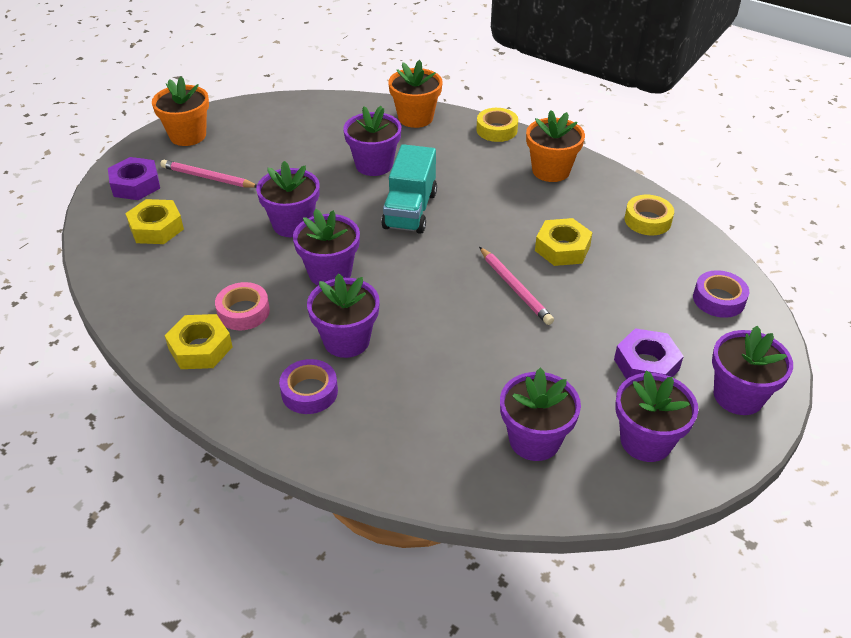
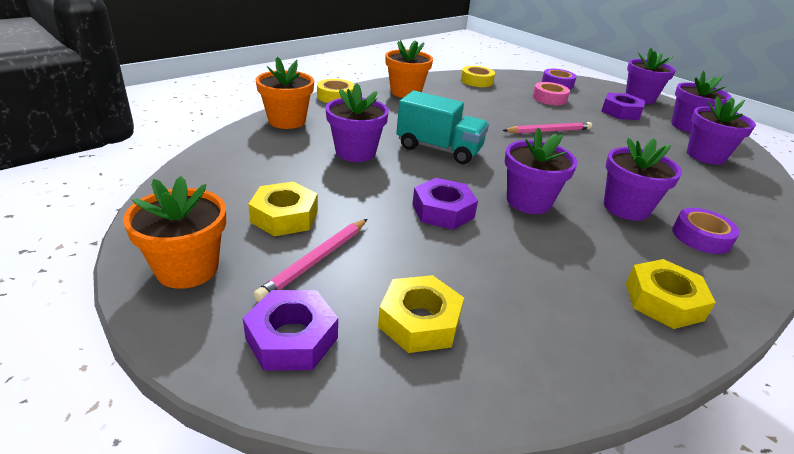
camera: 80 degrees left, 10 degrees down
pink tape [215,282,270,330] -> pink tape moved to [532,82,570,105]
purple flower pot [256,161,319,237] -> purple nut [412,178,478,230]
yellow nut [535,218,593,266] -> yellow nut moved to [248,182,318,236]

